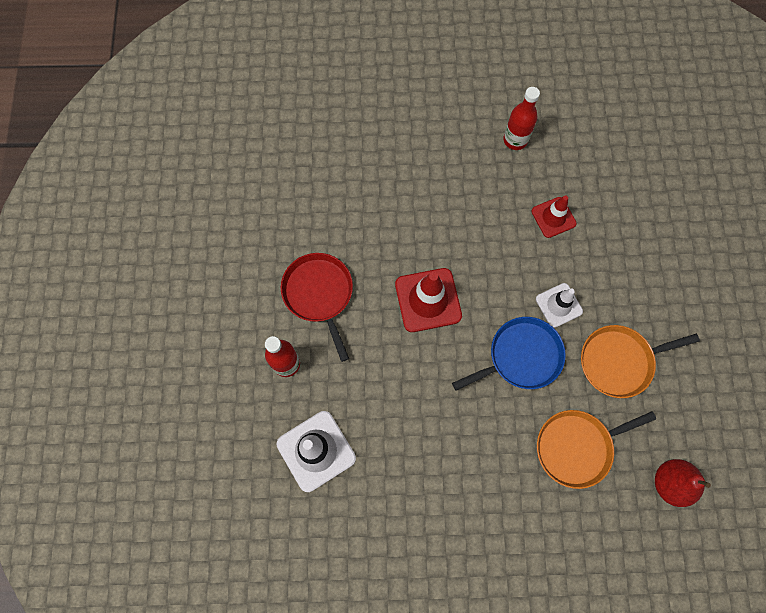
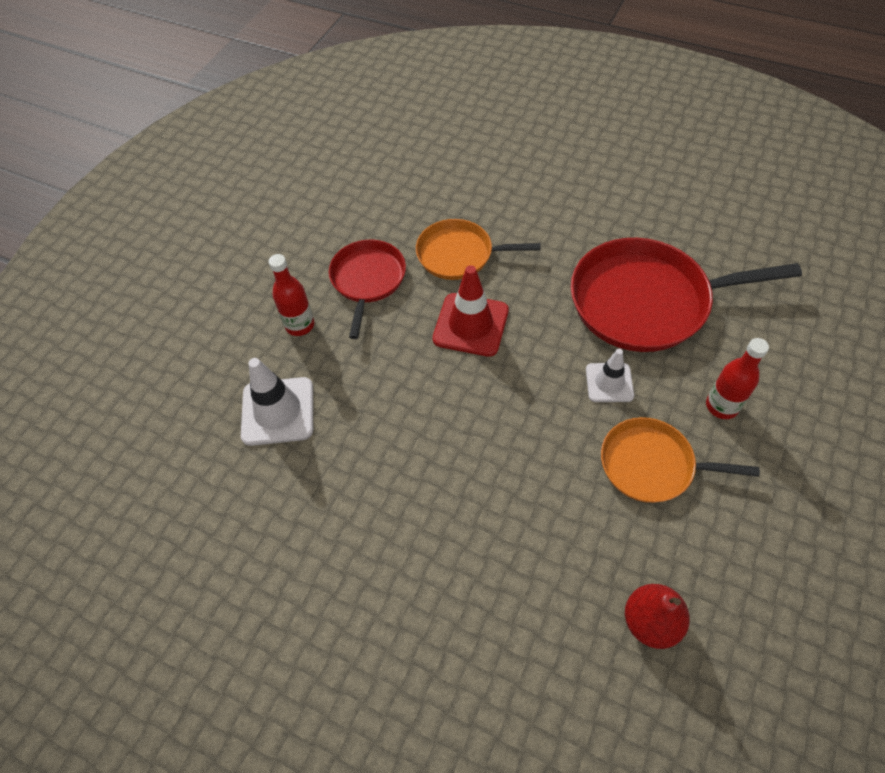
camera: 30 degrees right, 15 degrees down
blue pan [452,317,566,391] -> none
red bottle [503,87,540,150] -> red bottle moved to [706,338,769,419]
red traffic cone [531,195,577,238] -> red pan [571,238,802,352]
orange pan [537,410,656,489] -> orange pan moved to [416,219,541,280]

